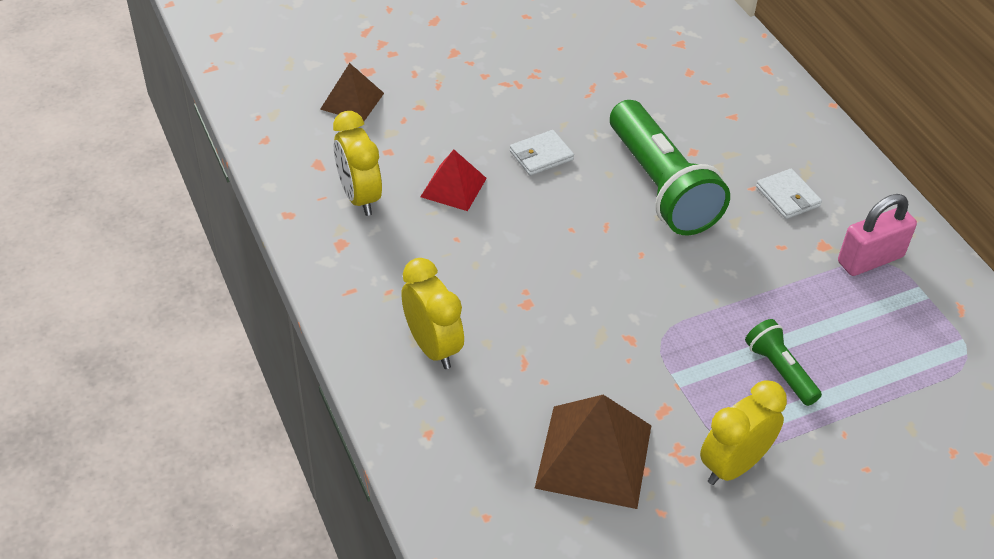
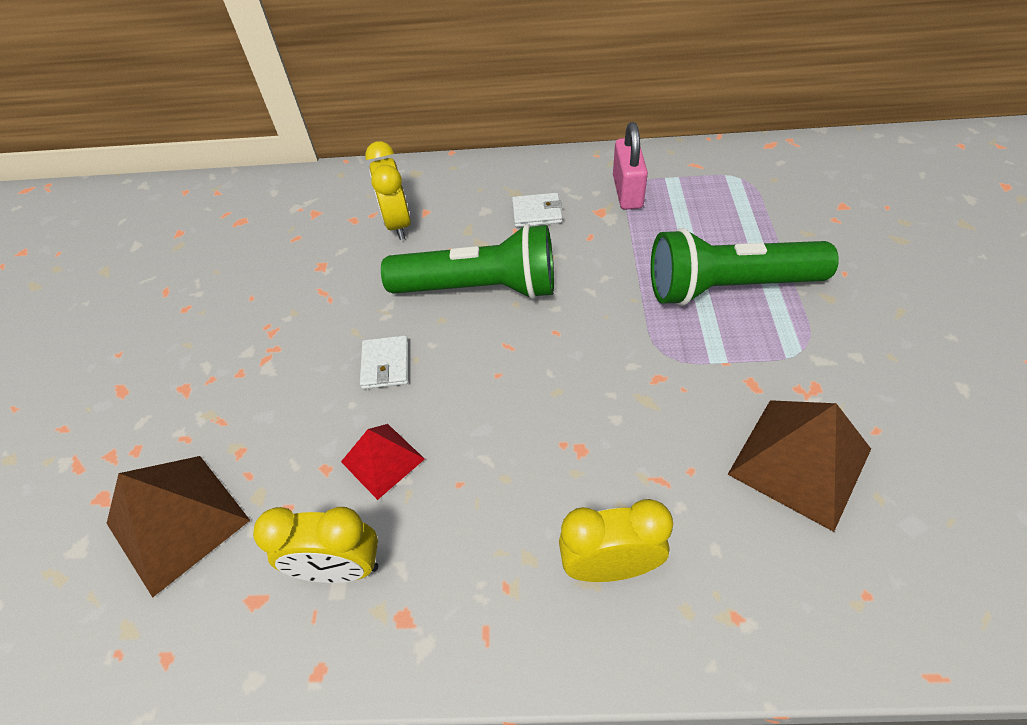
camera: 60 degrees left, 5 degrees up
brown pyramid [320,63,384,121] -> brown pyramid [107,456,250,598], size x1.67
yellow clock [700,380,787,485] -> yellow clock moved to [365,141,411,240]
green flashlight [745,319,822,406] -> green flashlight [651,228,839,306], size x2.07

